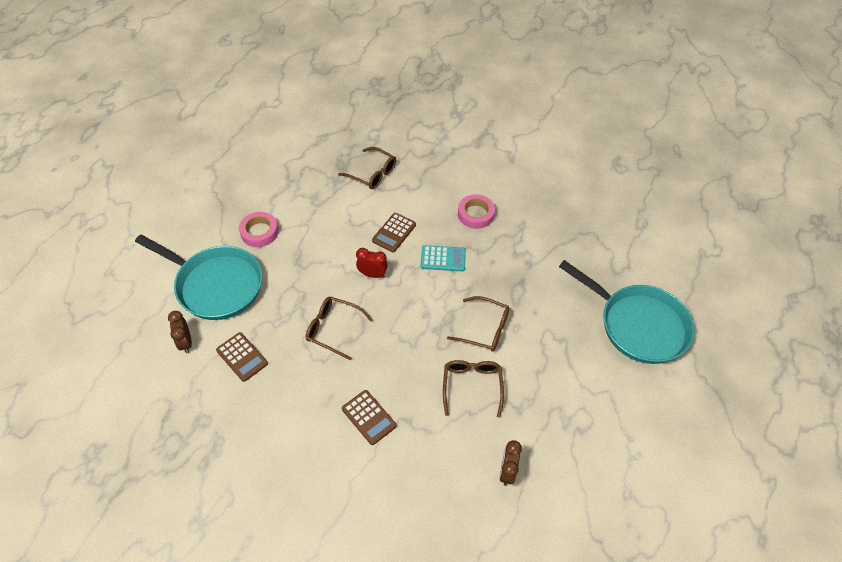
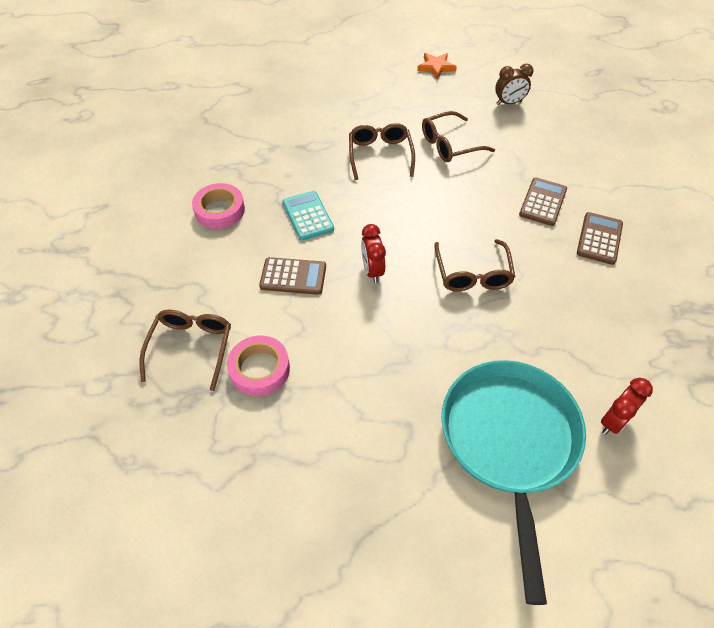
camera: 115 degrees left, 0 degrees up
brown clock [168,311,192,353] -> red clock [601,378,653,435]
brown calculator [216,332,268,382] -> brown calculator moved to [577,212,623,265]
pink tape [239,212,278,247] -> pink tape moved to [227,336,290,396]
turquoise pan [559,260,695,364] -> none
none -> orange star [417,53,457,79]

